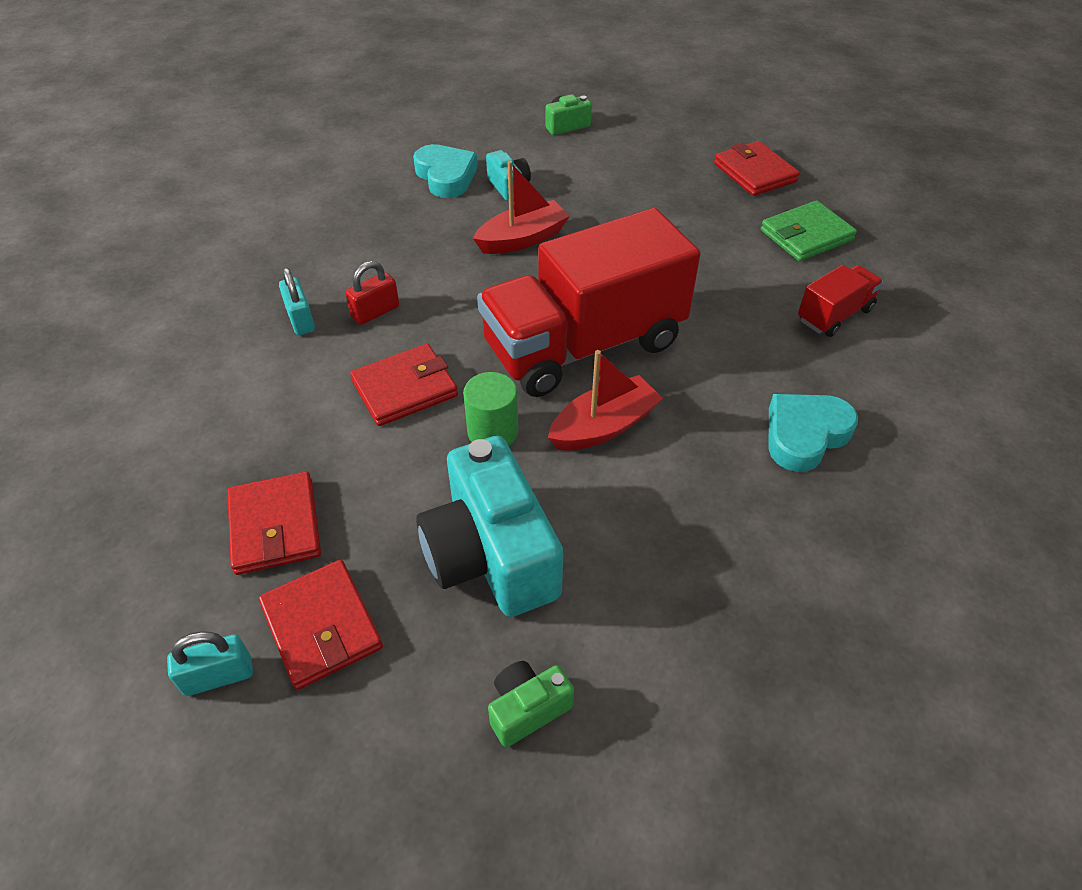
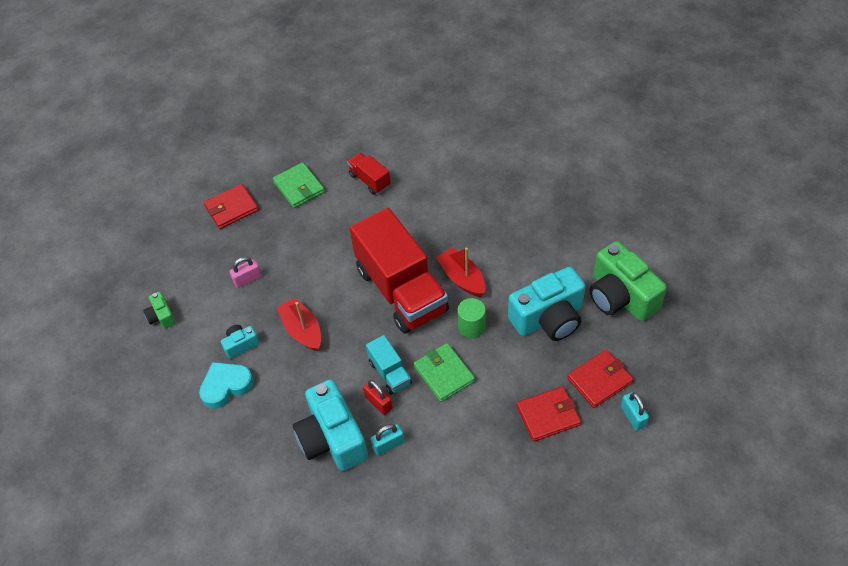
camera: 90 degrees left, 5 degrees up
red wallet [350,344,458,426] -> green wallet [414,343,475,402]
green camera [488,661,574,747] -> green camera [590,241,667,321], size x2.15
turquoise heart [769,394,858,472] -> none
none -> pink padlock [229,257,262,288]
none -> turquoise camera [293,379,368,471]
none -> turquoise truck [366,335,412,394]

